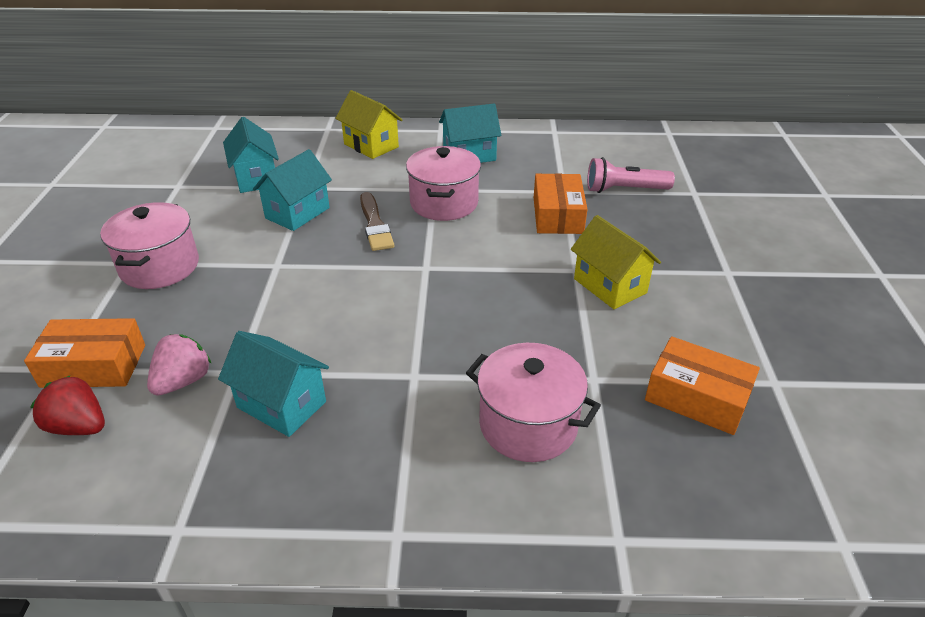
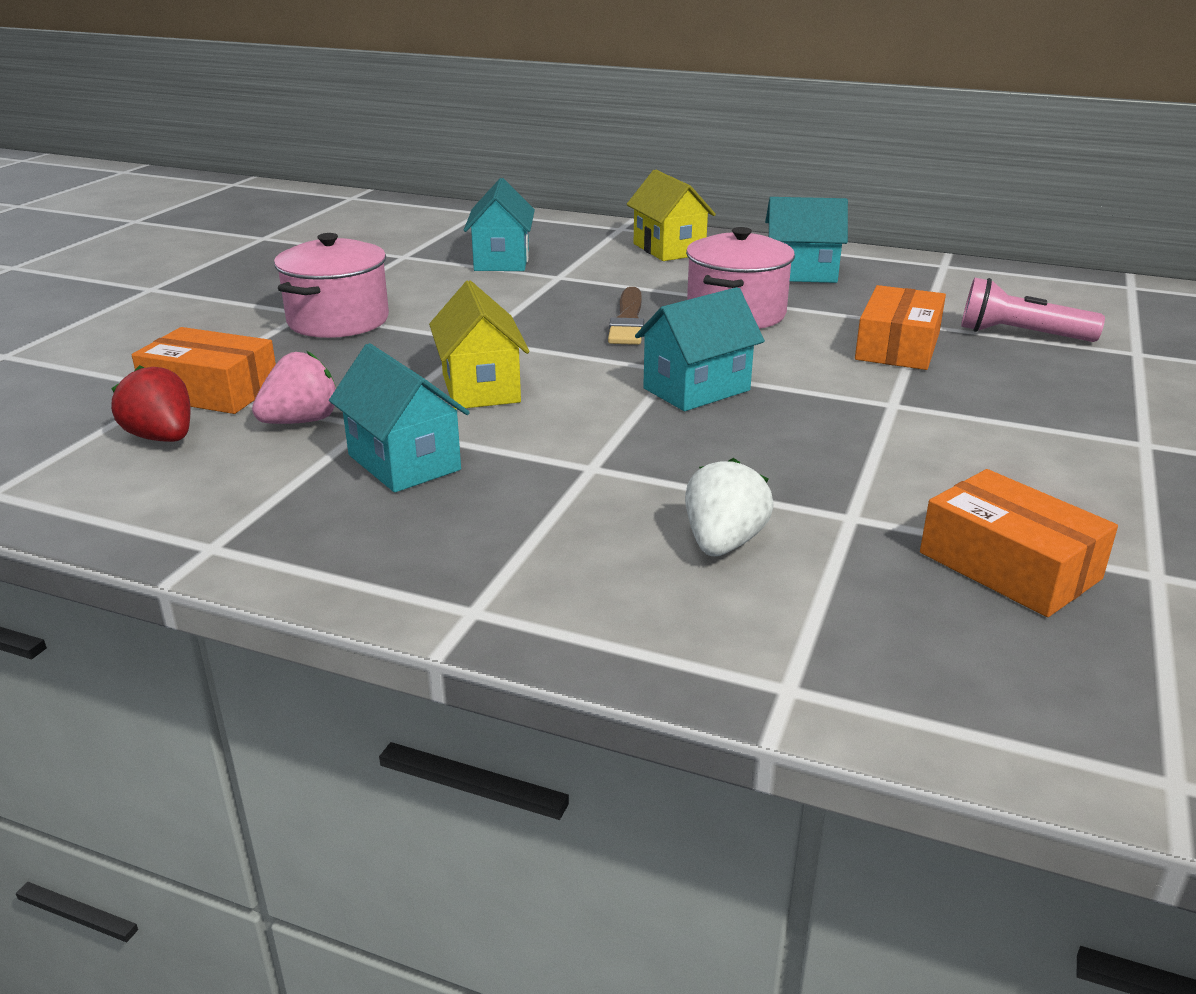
camera: 20 degrees right, 10 degrees down
turquoise house [253,149,332,231] -> turquoise house moved to [635,287,765,411]
pink pot [466,343,601,462] -> white strawberry [685,458,774,556]
yellow house [571,215,661,309] -> yellow house moved to [429,280,529,409]

